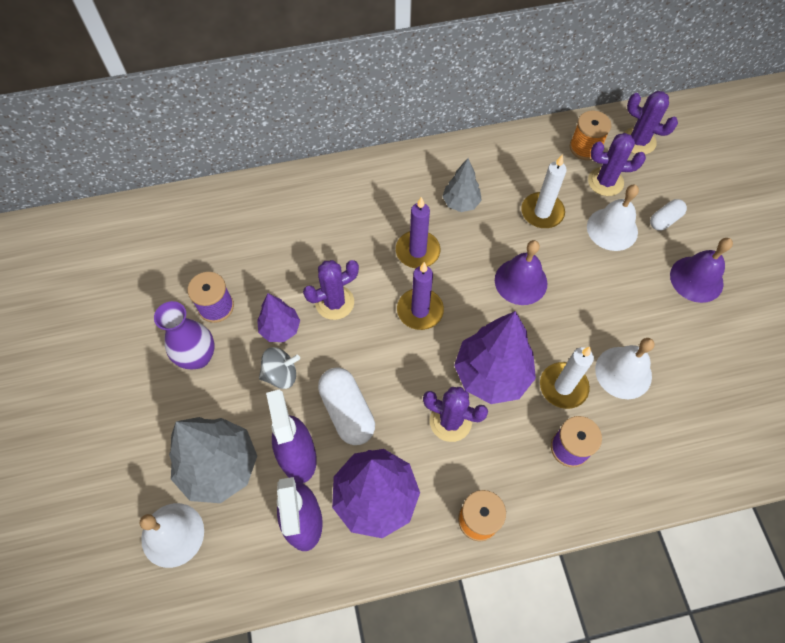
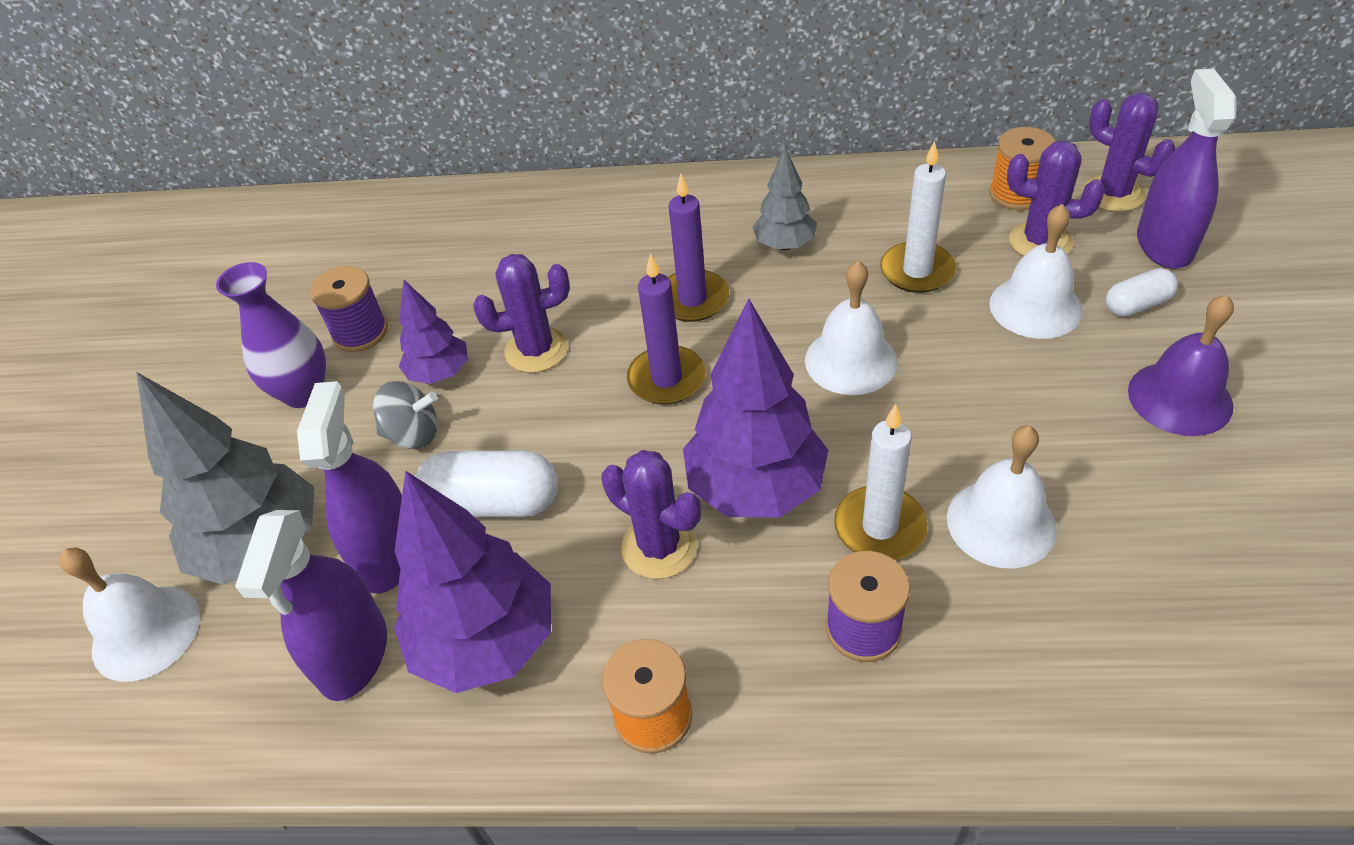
camera: 20 degrees right, 15 degrees down
white capsule [318,367,375,445] -> white capsule turned 75 degrees counterclockwise [415,451,558,517]
purple bell [495,240,547,305] -> white bell [805,261,898,395]
none -> purple spray bottle [1137,69,1236,269]

